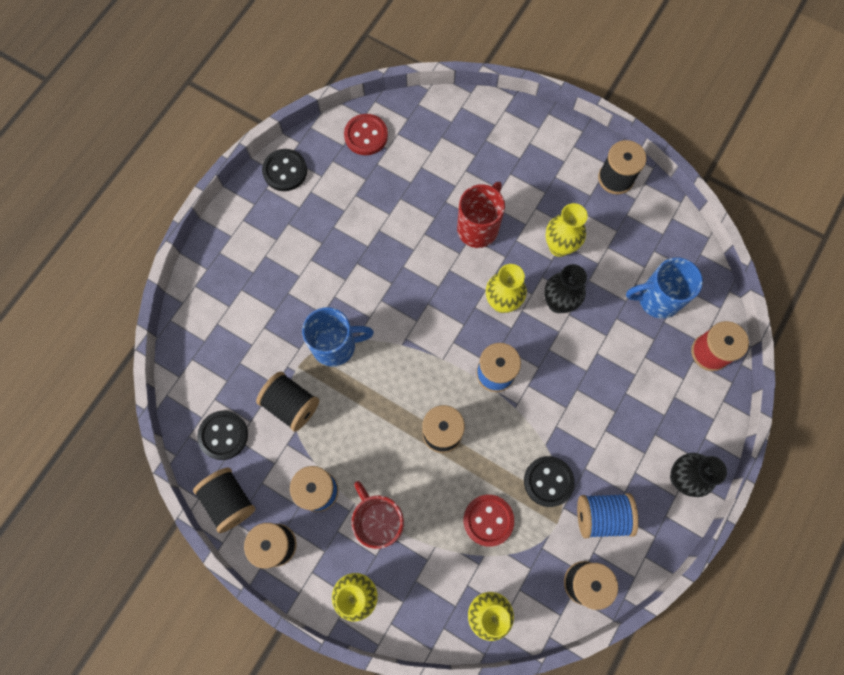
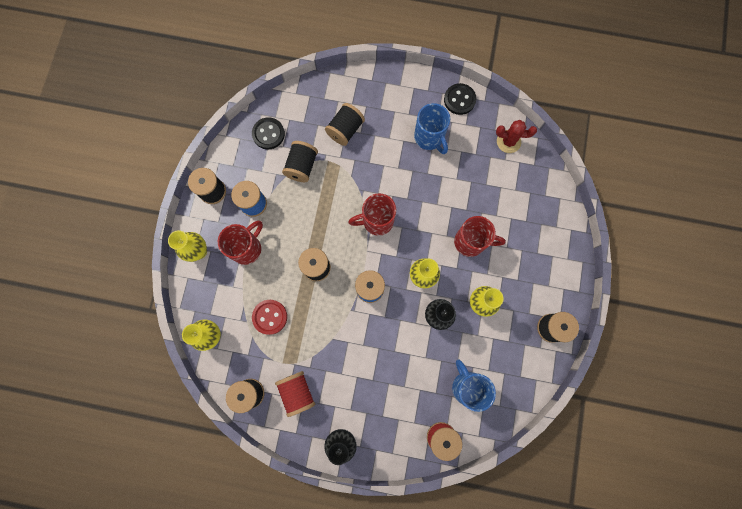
camera: 70 degrees right, 5 degrees up
black spool [193,467,255,533] -> black spool moved to [325,103,365,146]
blue mug [302,307,374,367] -> blue mug moved to [414,103,450,154]
red button [344,114,388,155] -> red cactus [496,120,537,153]
black button [524,456,575,507] -> none
blue spool [577,493,638,538] -> red spool [275,371,315,417]
none -> red mug [348,193,396,236]

